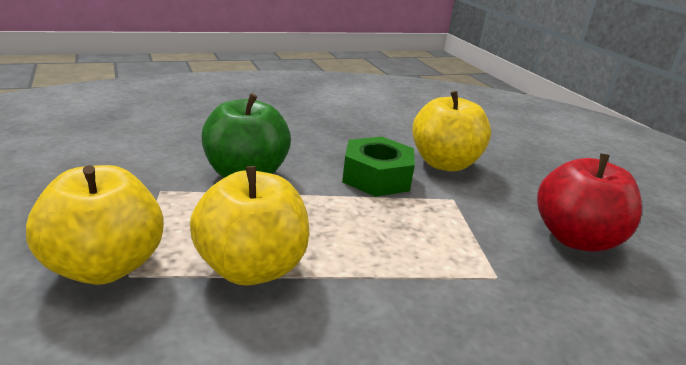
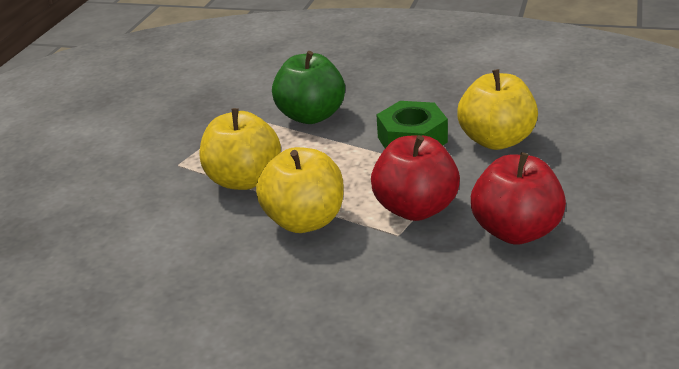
camera: 45 degrees right, 5 degrees up
yellow apple [26,165,164,285] -> yellow apple moved to [256,147,344,233]
none -> red apple [371,135,460,221]

